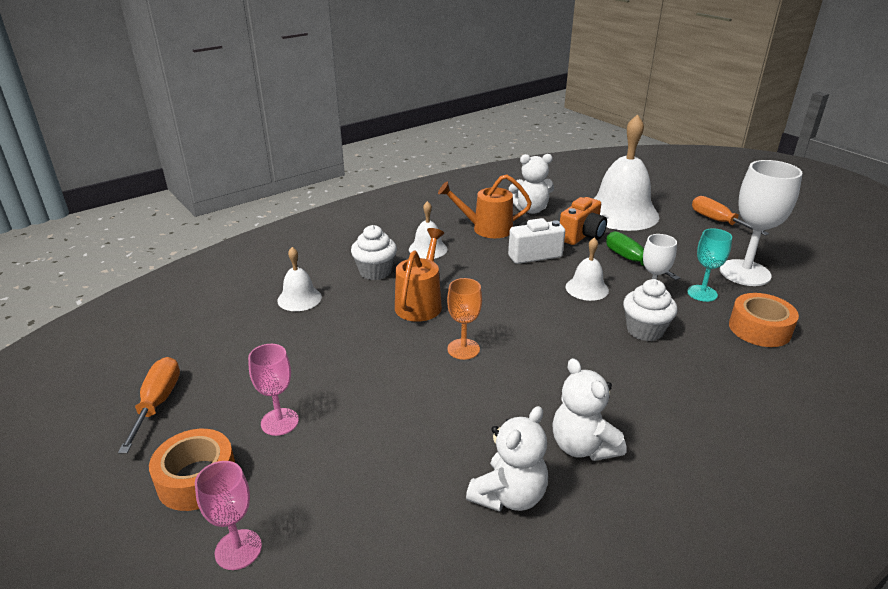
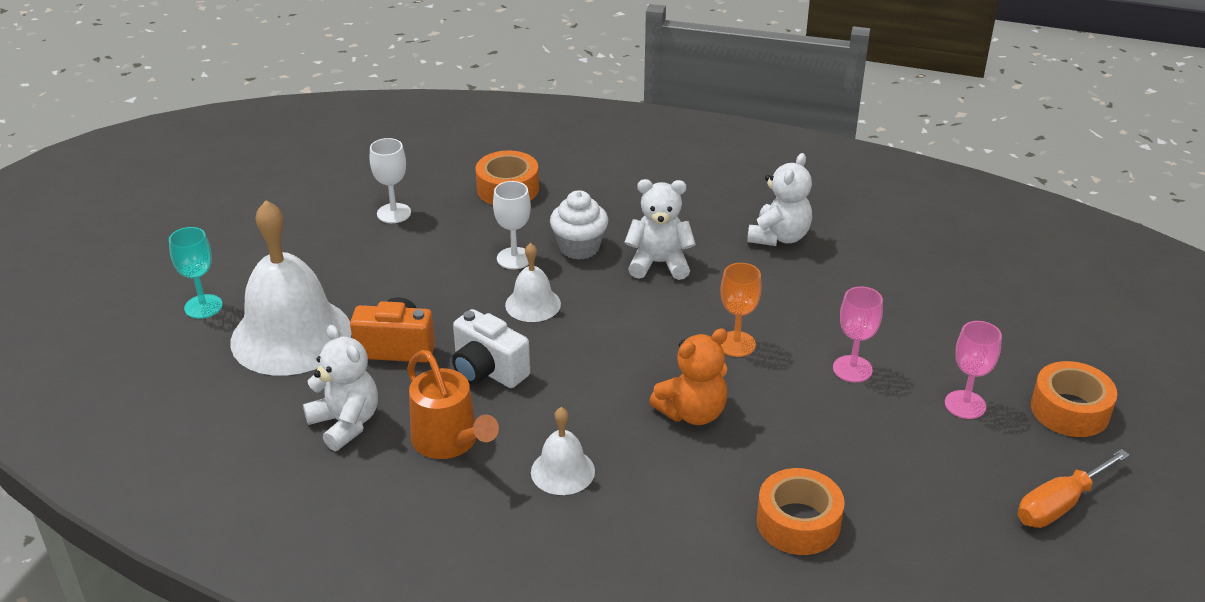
camera: 125 degrees left, 5 degrees up
pink goblet [195,461,262,570] -> pink goblet moved to [833,286,883,382]
white bell [277,247,322,311] -> orange tape [756,468,845,555]
white cupcake [351,225,397,280] -> none
orange watering can [395,228,444,322] -> orange teddy bear [649,329,728,425]
white teddy bear [466,406,548,512] -> white teddy bear moved to [624,179,696,280]
green screwdriver [606,231,680,280] -> none
turquoise goblet [687,228,732,302] -> turquoise goblet moved to [169,227,223,319]
orange screwdriver [692,196,769,236] -> none
white goblet [720,160,803,286] -> white goblet [370,138,411,223], size x0.57

